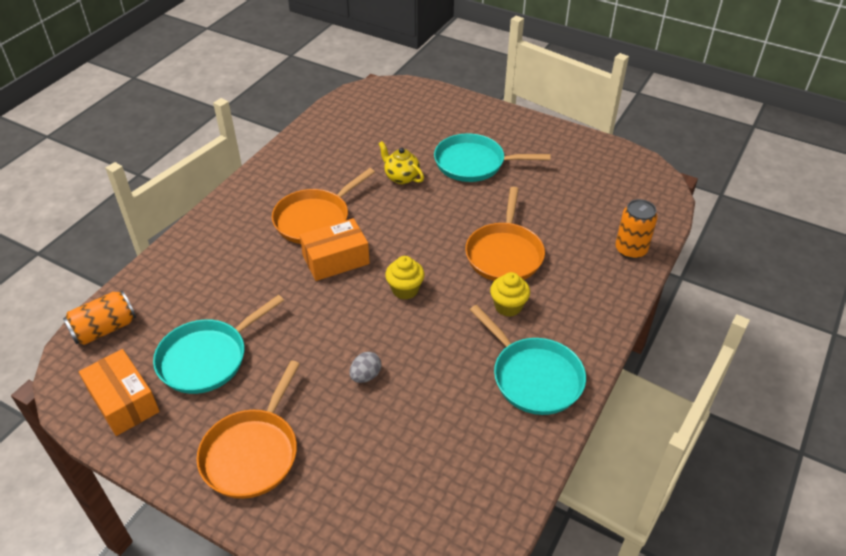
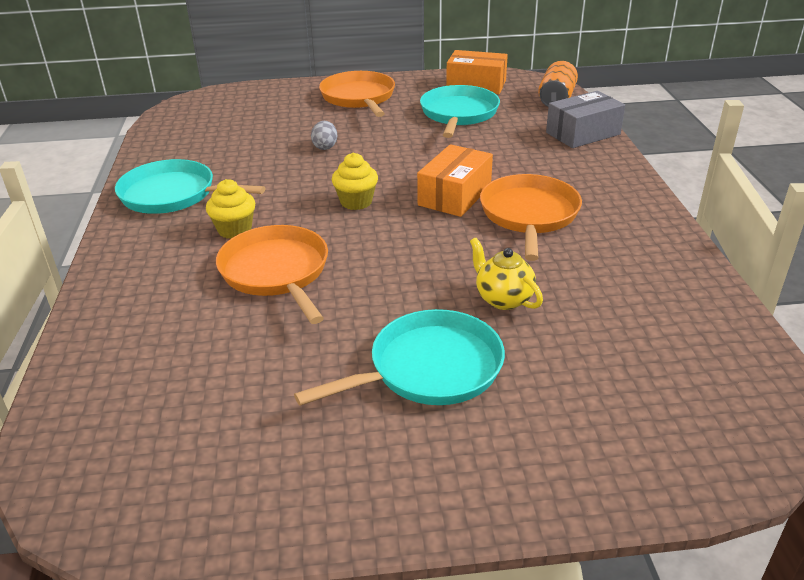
camera: 145 degrees right, 10 degrees down
yellow teapot [378,141,424,184] -> yellow teapot turned 135 degrees counterclockwise [470,237,543,310]
orange can [615,199,658,259] -> none
none -> grey box [546,91,625,148]

